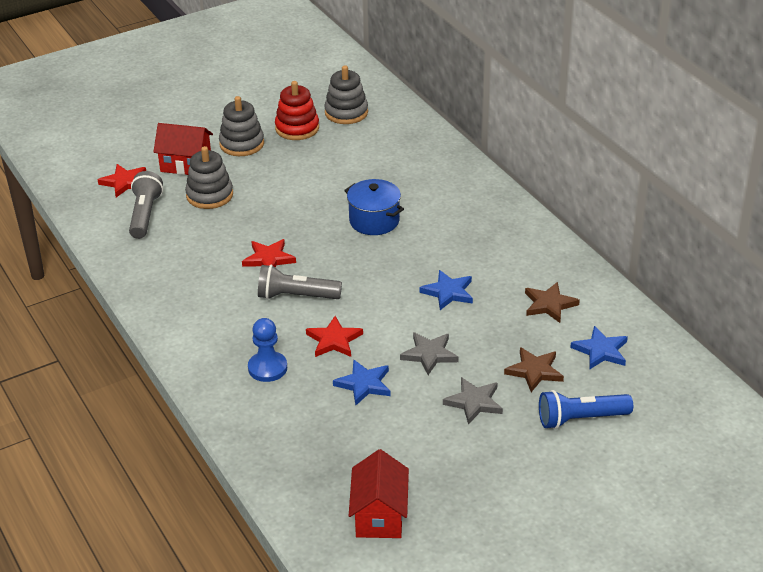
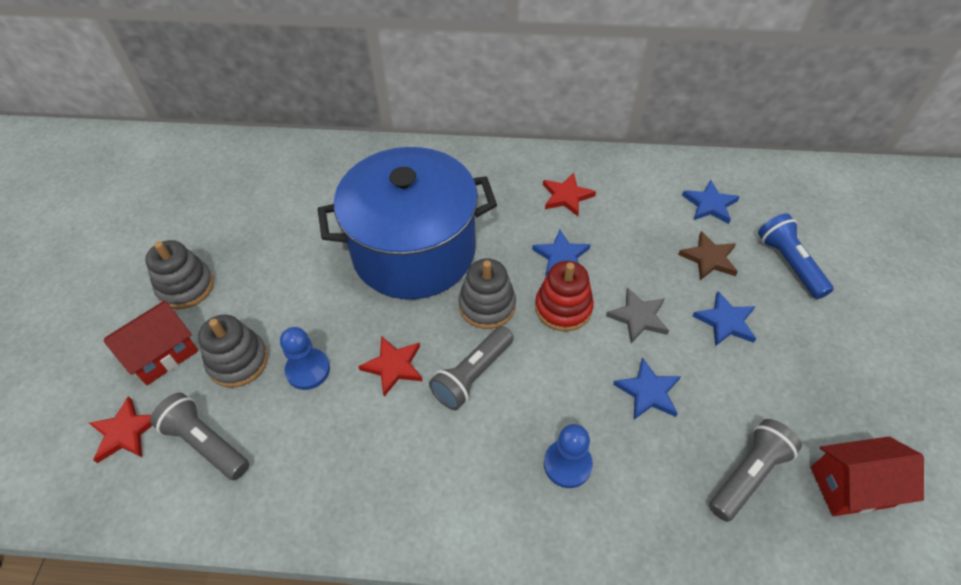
camera: 55 degrees left, 15 degrees up
red stacking toy [275,81,319,140] -> red stacking toy moved to [535,261,594,332]
red star [306,316,363,357] -> red star moved to [543,173,596,216]
grey stacking toy [324,65,368,124] -> grey stacking toy moved to [459,259,516,329]
blue pot [344,179,404,235] -> blue pot [318,147,497,299], size x2.21
red house [349,449,409,538] -> red house turned 45 degrees counterclockwise [811,436,924,516]
grey star [443,377,503,425] -> blue star [693,291,756,346]
brown star [525,282,580,323] -> none
blue flashlight [539,390,633,429] -> blue flashlight turned 135 degrees clockwise [758,213,834,299]
none -> blue pawn [280,327,330,390]
none -> grey flashlight [709,419,802,522]

